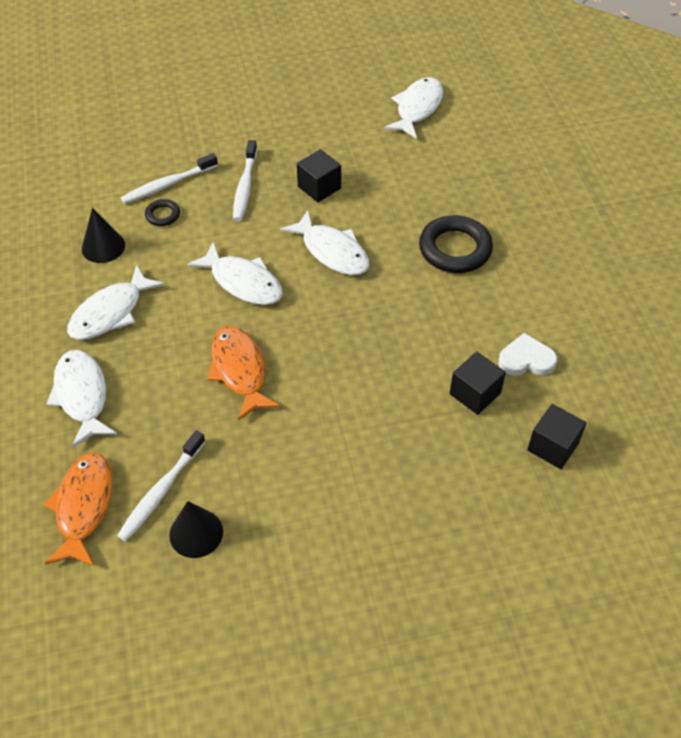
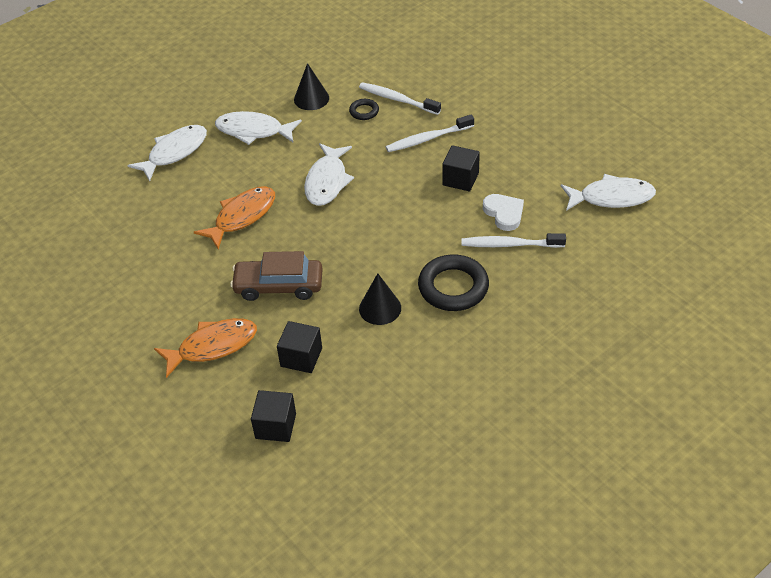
camera: 65 degrees right, 5 degrees down
orange fish [44,453,113,567] -> orange fish moved to [154,318,257,378]
white toothbrush [117,430,206,541] -> white toothbrush moved to [462,233,566,248]
black cone [169,501,223,558] -> black cone moved to [359,273,401,325]
white fish [280,210,369,275] -> none
white heart [498,333,557,376] -> white heart moved to [483,194,524,231]
none -> brown car [230,251,322,301]

